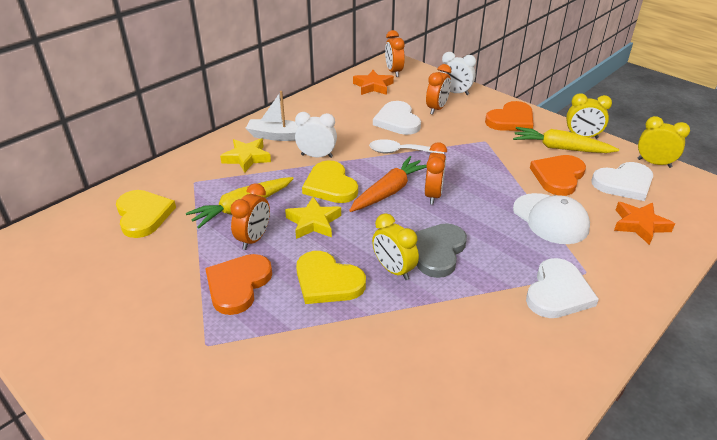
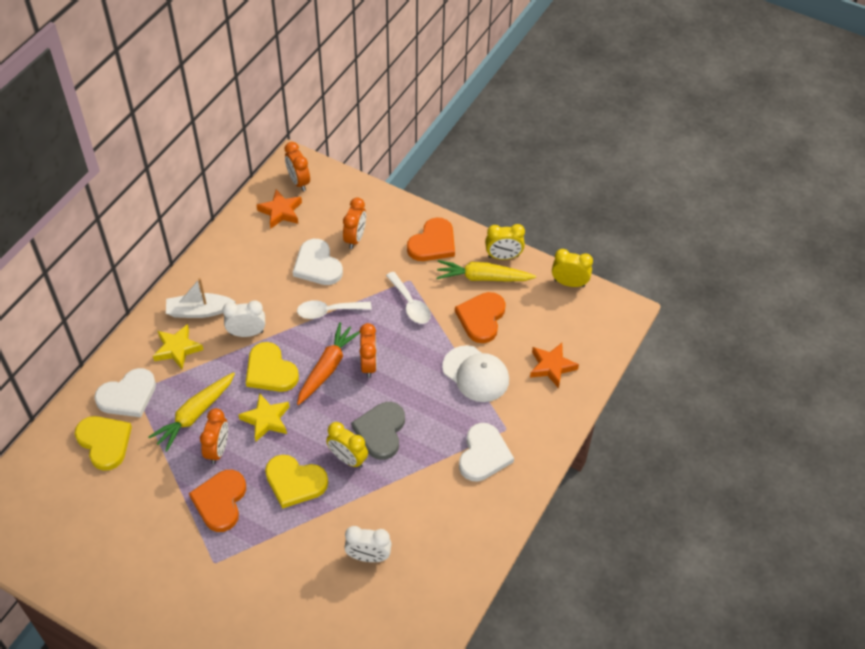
camera: 15 degrees left, 15 degrees up
white clock [440,52,476,95] -> white clock moved to [344,526,392,562]
white heart [591,162,653,201] -> white heart moved to [94,368,156,417]
none -> white spoon [386,272,431,324]

